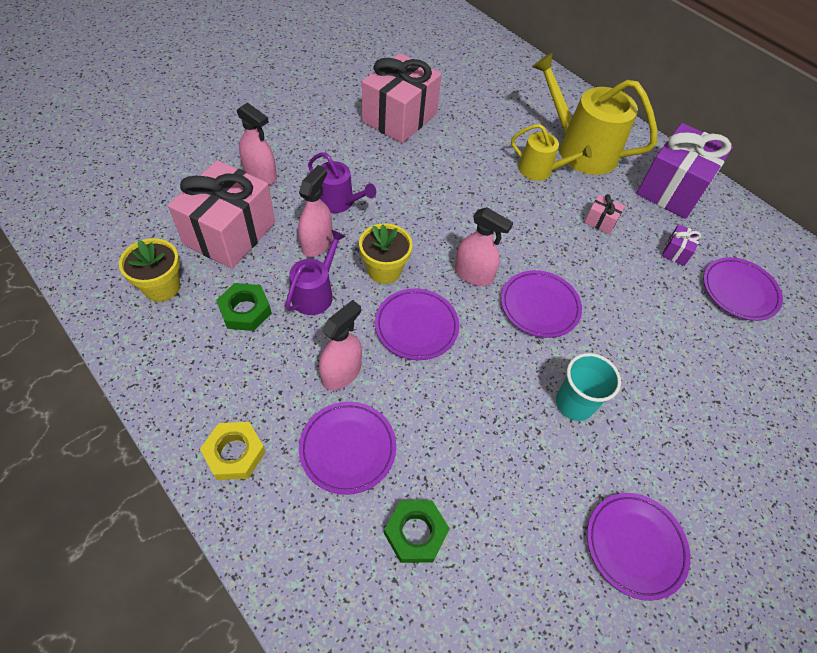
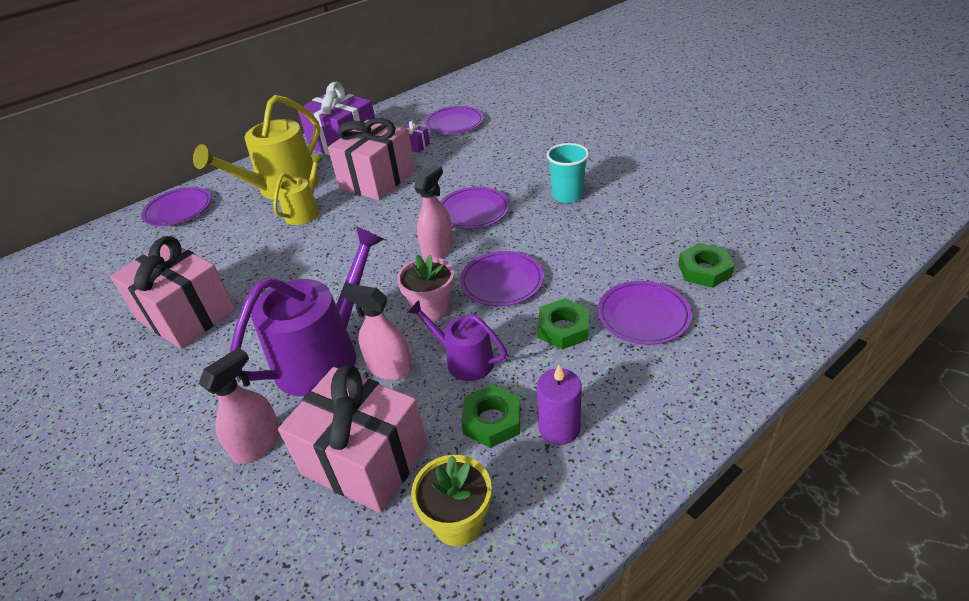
camera: 80 degrees left, 15 degrees down
yellow nut [200,422,266,480] -> none
purple watering can [308,152,376,213] -> purple watering can [230,226,384,397], size x1.80
pink spray bottle [319,300,362,390] -> green nut [538,298,589,350]
yellow flower pot [359,223,413,284] -> pink flower pot [397,255,454,322]
pink gift [584,194,625,234] -> pink gift [328,118,415,200], size x2.44
purple plate [587,493,691,601] -> purple plate moved to [141,187,211,226]
none -> purple candle [537,365,582,445]

